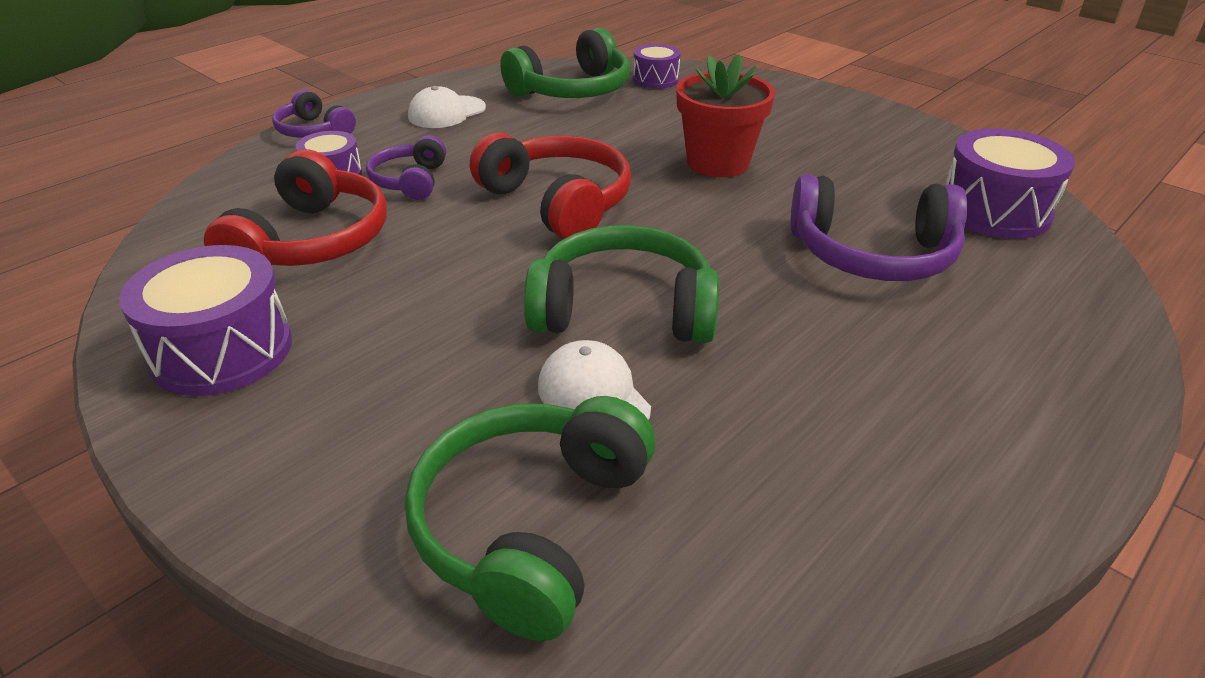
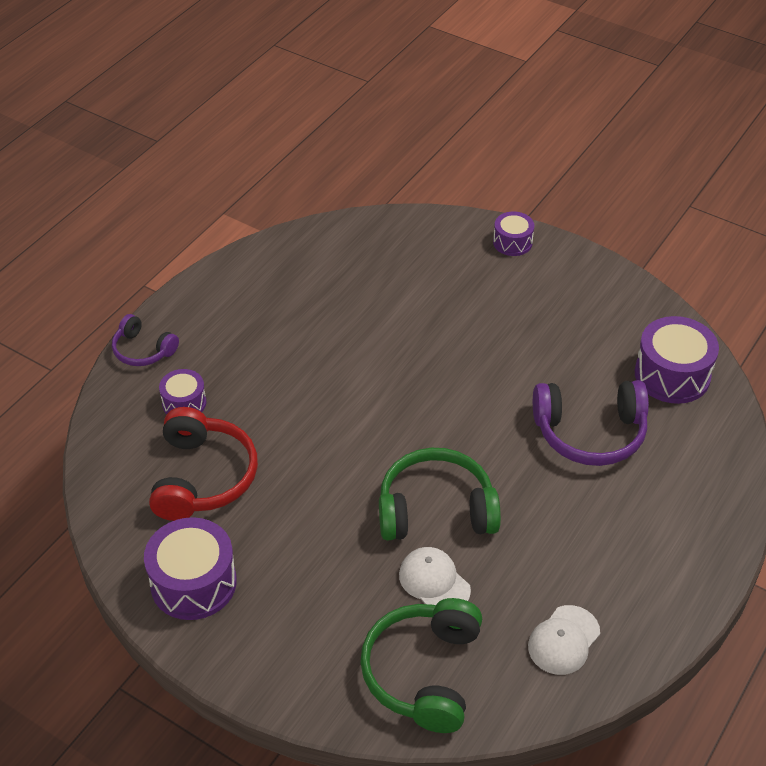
camera: 10 degrees left, 10 degrees up
purple headphones [366,135,446,200] -> none
white cap [408,86,486,128] -> white cap moved to [528,605,600,675]
red headphones [470,132,631,239] -> none
green headphones [500,28,630,98] -> none
purple drum [633,44,681,89] -> purple drum moved to [493,212,534,256]
red flower pot [676,54,775,177] -> none

